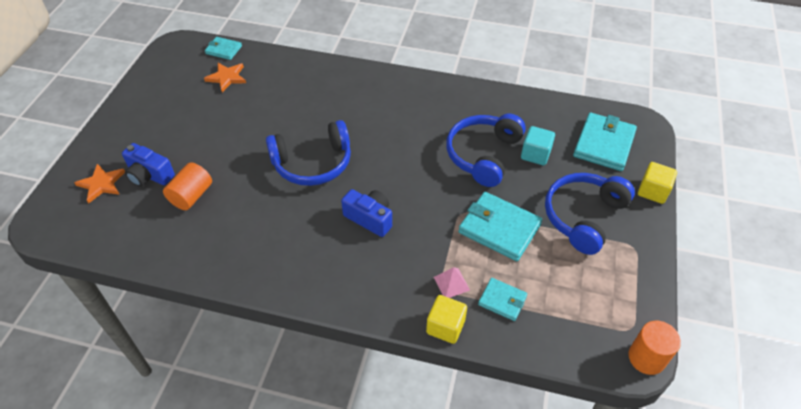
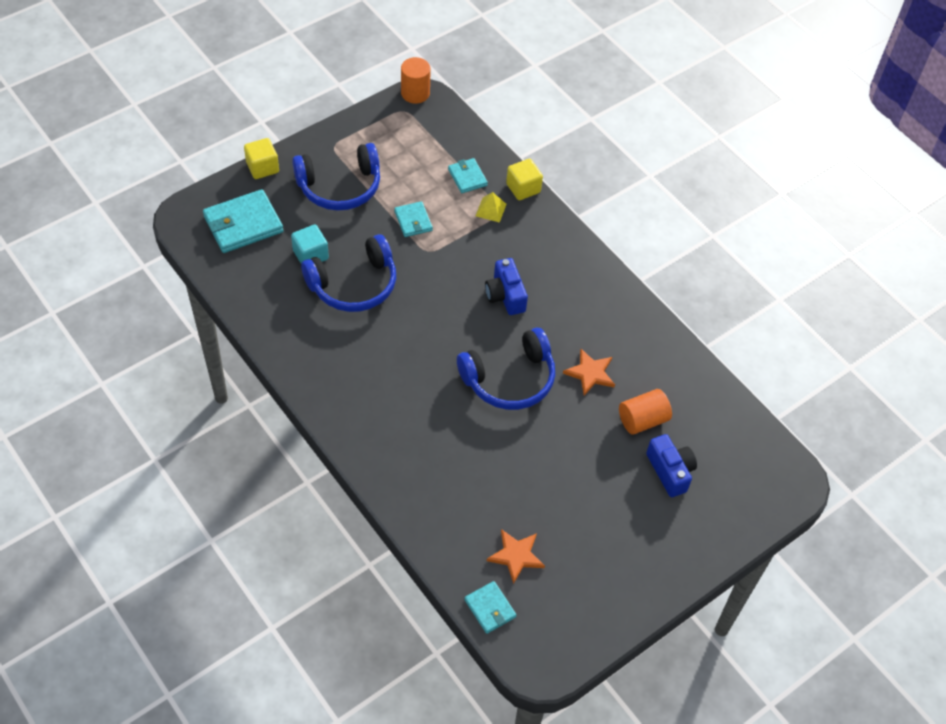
camera: 145 degrees left, 5 degrees up
orange star [74,164,125,204] -> orange star moved to [563,349,615,396]
blue headphones [266,120,351,186] -> blue headphones turned 135 degrees clockwise [457,328,555,410]
pink pyramid [434,267,470,298] -> yellow pyramid [476,192,507,223]
turquoise wallet [459,192,542,261] -> turquoise wallet [394,201,433,237], size x0.55

